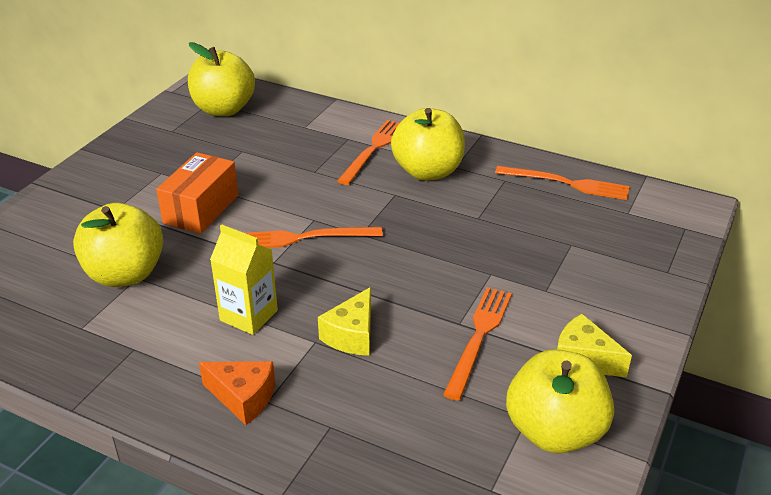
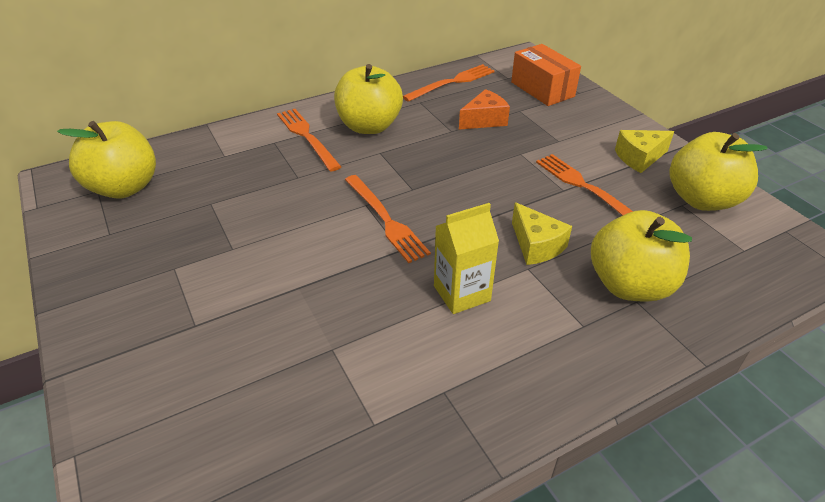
camera: 55 degrees left, 5 degrees up
yellow apple [73,203,163,287] -> yellow apple moved to [591,210,692,302]
orange box [156,152,238,234] -> orange box moved to [511,44,581,106]
orange cheese [199,361,275,425] -> orange cheese moved to [459,89,510,130]
orange fork [245,227,383,248] -> orange fork turned 60 degrees counterclockwise [345,175,431,263]

